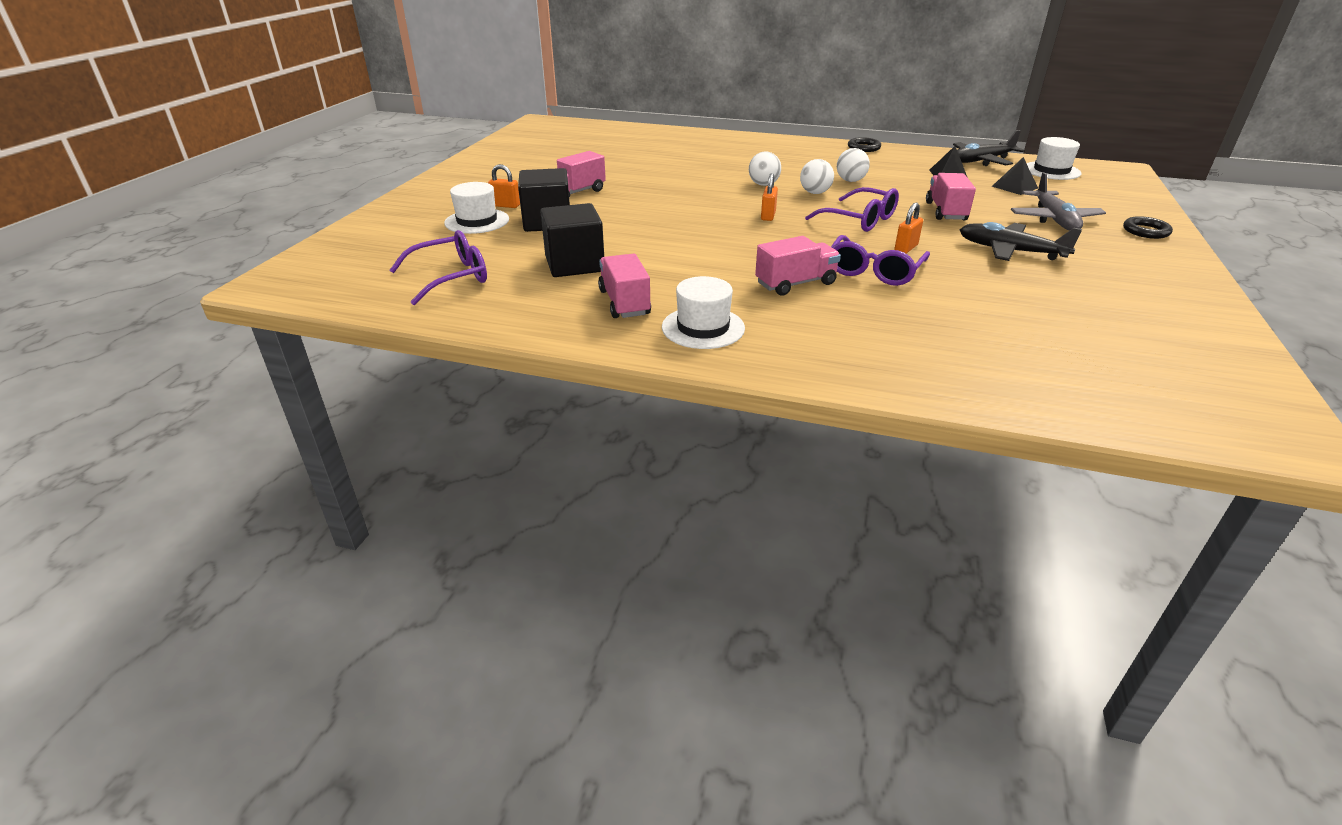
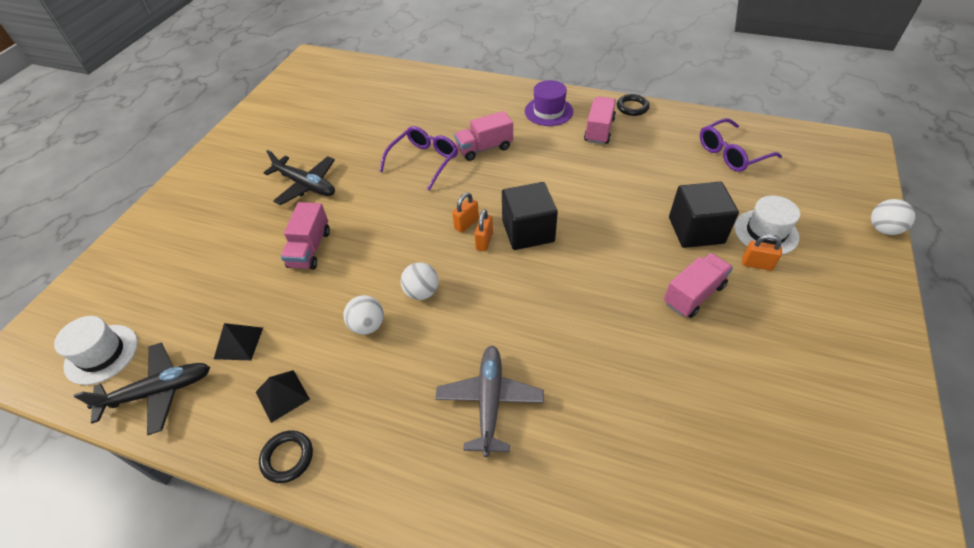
camera: 175 degrees left, 15 degrees up
black cube [540,203,604,277] -> black cube moved to [502,182,558,250]
pink truck [598,254,651,318] -> pink truck turned 150 degrees counterclockwise [584,96,616,144]
white hat [662,276,745,349] -> purple hat [525,80,573,126]
white ball [749,151,781,186] -> white ball moved to [871,199,915,235]
purple glasses [805,187,899,232] -> none
orange padlock [894,203,923,254] -> orange padlock moved to [452,193,479,233]
black pyramid [992,157,1038,195] -> black pyramid moved to [256,370,310,423]
grey plane [1011,172,1106,231] -> grey plane moved to [435,346,544,457]
black ring [1123,216,1173,239] -> black ring moved to [617,94,650,116]

